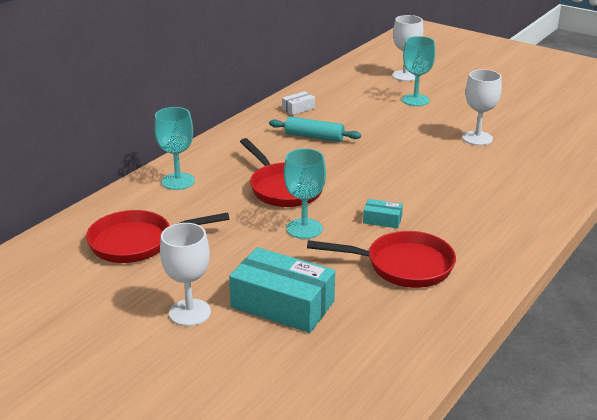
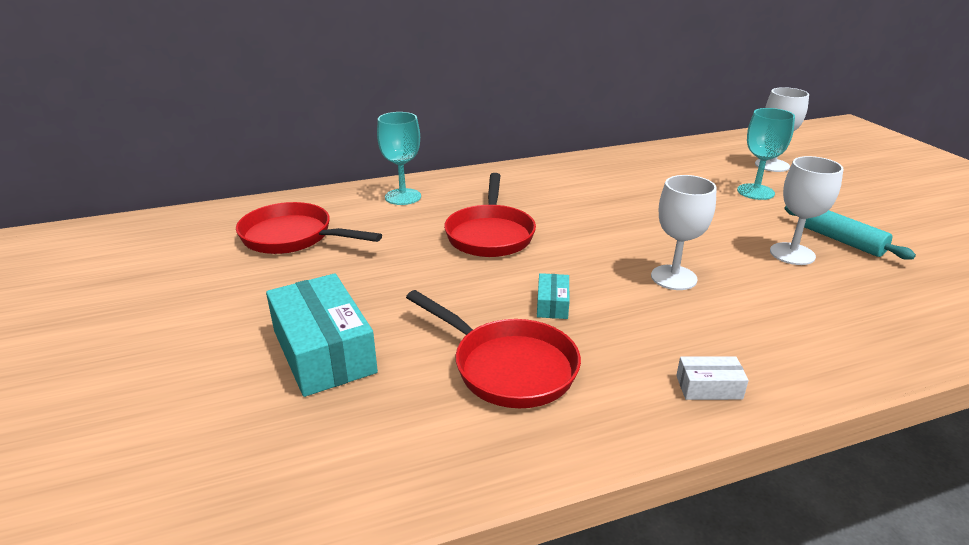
camera: 35 degrees right, 0 degrees up
white goblet [160,223,211,326] -> white goblet moved to [651,175,717,290]
turquoise rolling pin [269,117,361,142] -> turquoise rolling pin moved to [785,206,916,260]
white box [282,91,315,115] -> white box moved to [676,356,749,400]
turquoise goblet [284,148,326,239] -> none
turquoise box [363,199,403,228] -> turquoise box turned 45 degrees clockwise [537,273,570,319]

